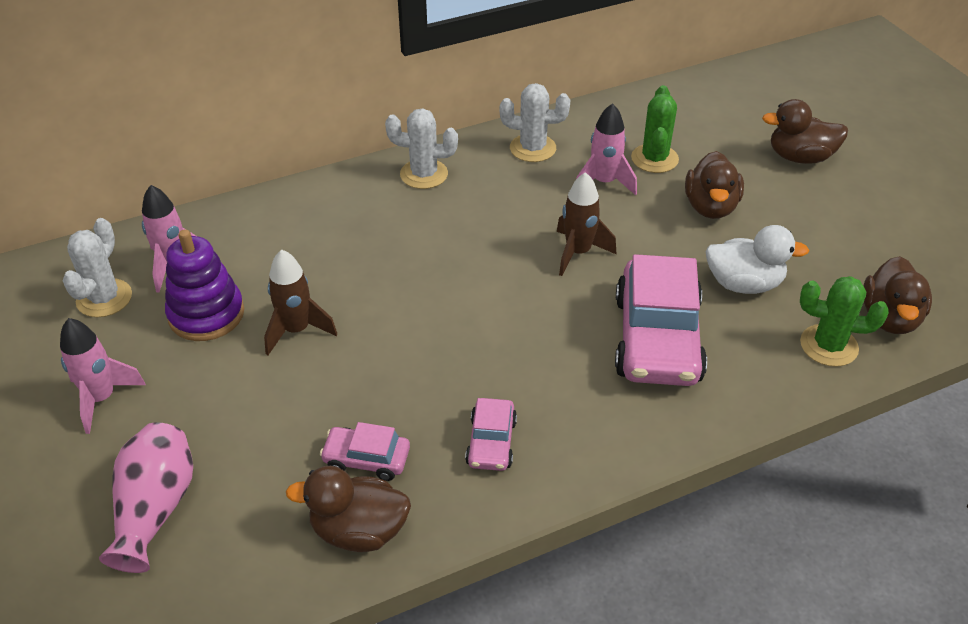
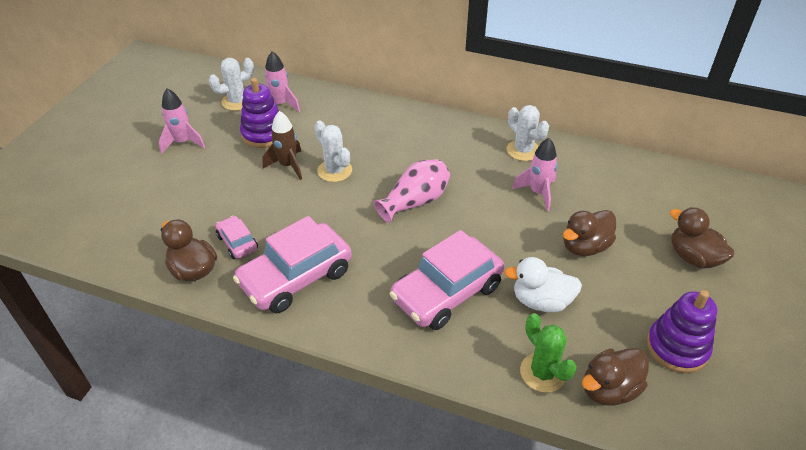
camera: 45 degrees right, 0 degrees up
pink vase [99,422,193,573] -> pink vase moved to [374,159,450,223]
white cactus [385,108,458,189] -> white cactus moved to [314,120,352,182]
pink car [465,398,517,471] -> pink car [233,216,352,313], size x2.04
brown rocket [557,172,617,276] -> none
green cactus [631,85,679,173] -> none
white duck [706,225,809,294] -> white duck turned 135 degrees clockwise [504,257,582,313]
none -> purple stacking toy [647,290,717,373]

